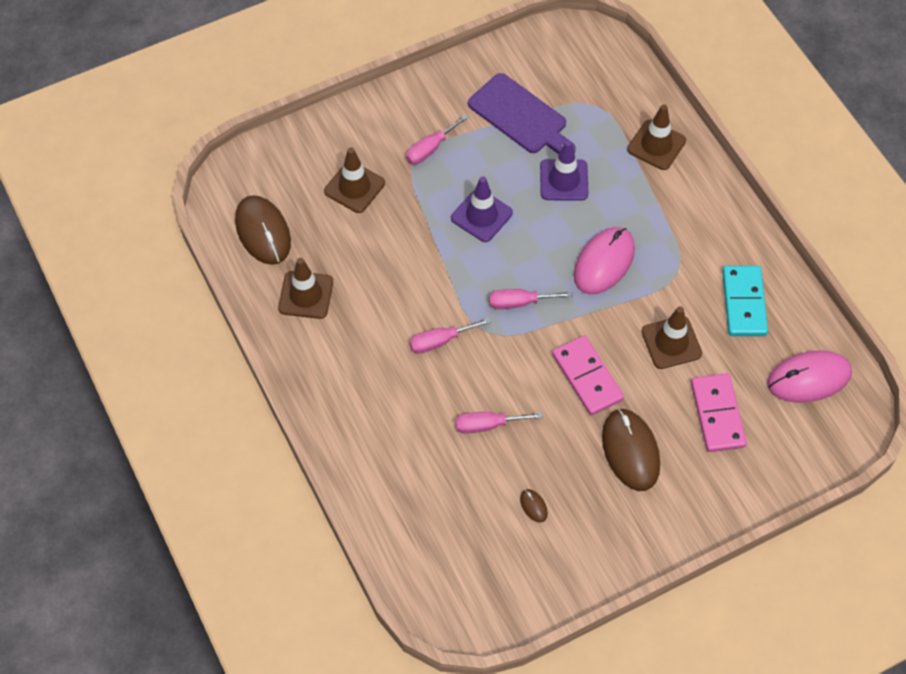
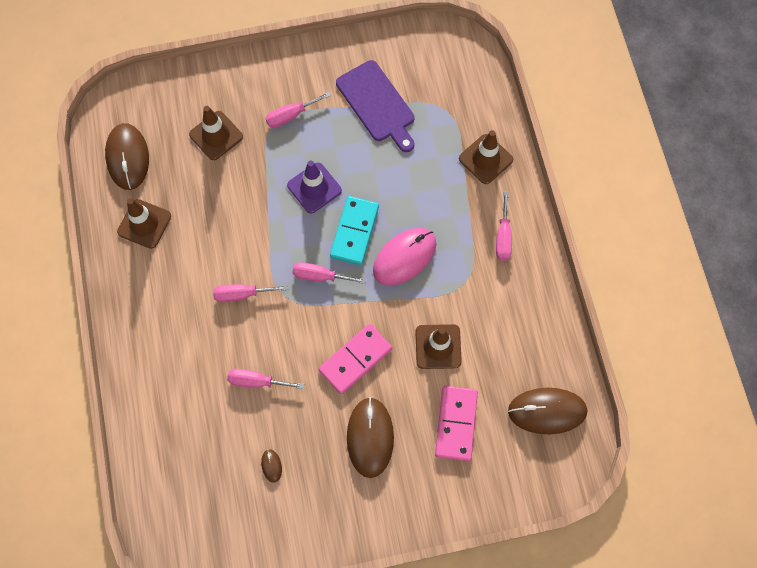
camera: 15 degrees right, 10 degrees up
purple traffic cone [540,140,589,201] -> none
pink domino [552,335,624,416] -> pink domino turned 60 degrees clockwise [319,324,392,394]
turquoise domino [722,266,768,336] -> turquoise domino moved to [330,196,379,265]
pink mouse [767,350,852,403] -> brown mouse [508,388,587,435]
none -> pink screwdriver [496,192,512,261]

